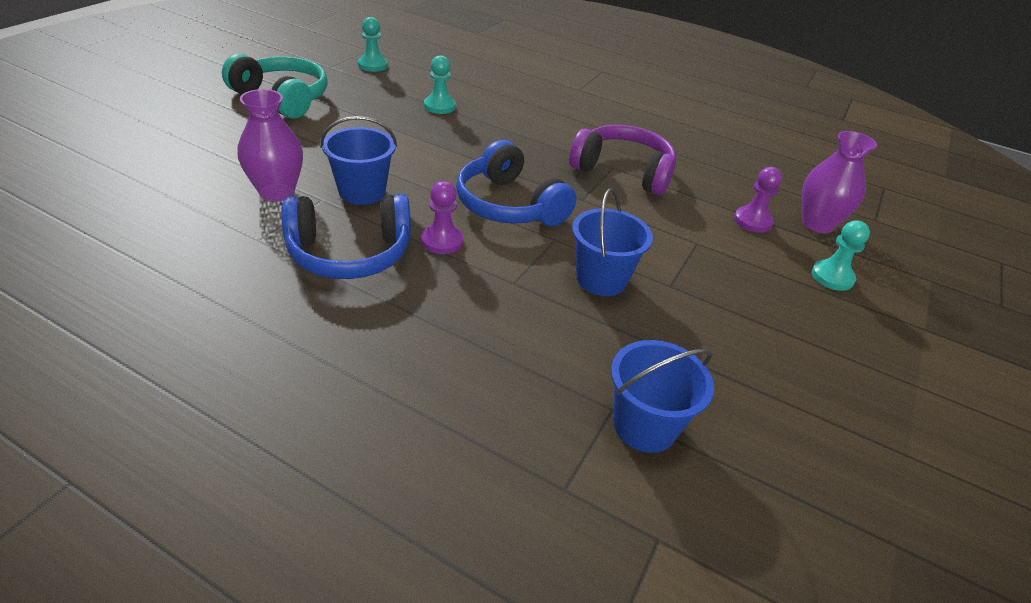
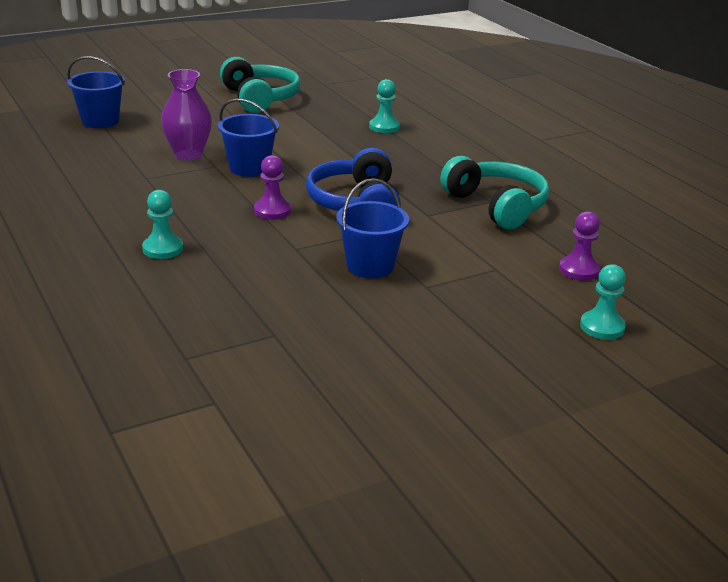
camera: 35 degrees right, 10 degrees down
blue headphones [281,194,411,279] -> none
turquoise pawn [358,17,388,72] -> turquoise pawn moved to [142,190,183,259]
purple headphones [569,125,676,195] -> turquoise headphones [440,156,549,229]
blue bucket [611,340,714,453] -> blue bucket moved to [67,56,125,128]
purple vase [802,131,877,233] -> none

